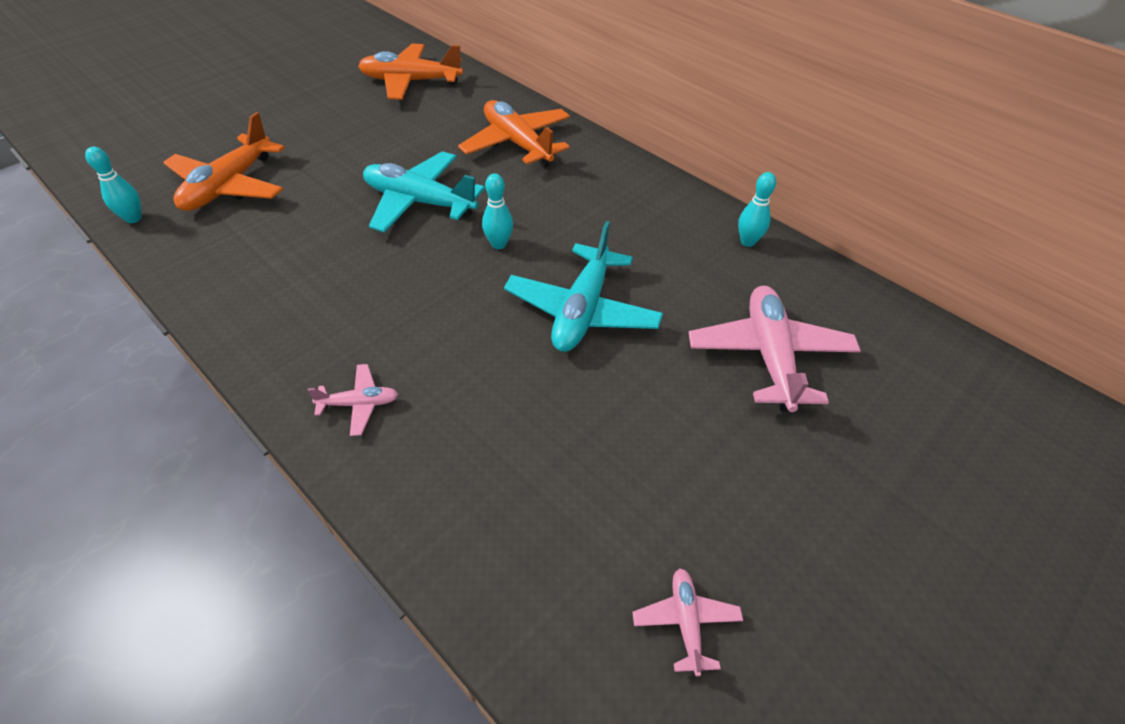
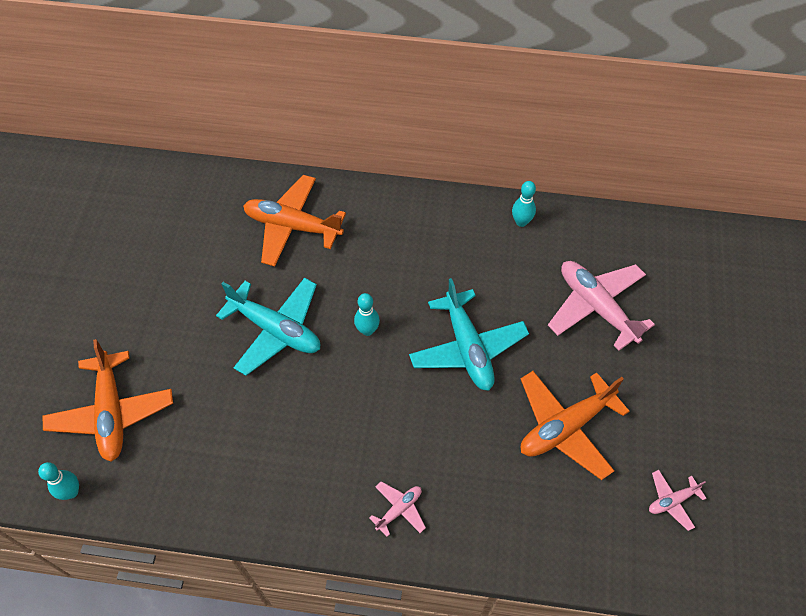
camera: 35 degrees left, 10 degrees up
orange plane [358,44,463,100] -> orange plane moved to [521,371,630,480]
turquoise plane [363,151,485,233] -> turquoise plane turned 135 degrees counterclockwise [216,278,320,376]
pink plane [632,569,743,677] -> pink plane turned 75 degrees counterclockwise [649,470,706,531]

